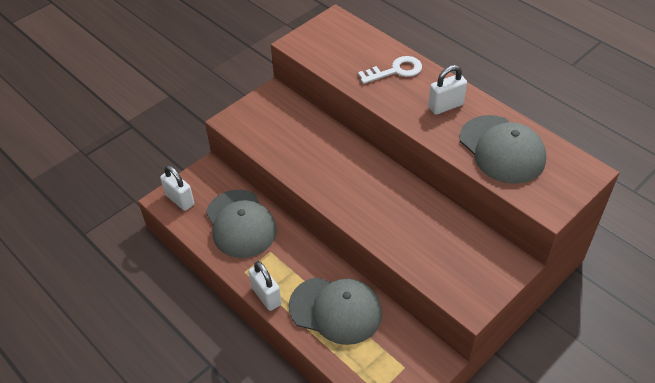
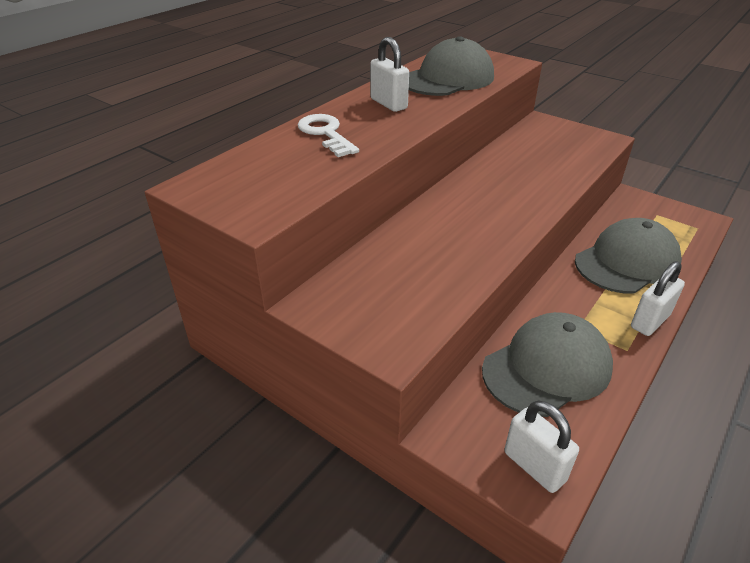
camera: 100 degrees left, 10 degrees down
white padlock [160,165,194,211] -> white padlock turned 75 degrees counterclockwise [504,401,579,493]
grey cap [289,277,382,345] -> grey cap turned 45 degrees clockwise [575,218,682,293]

